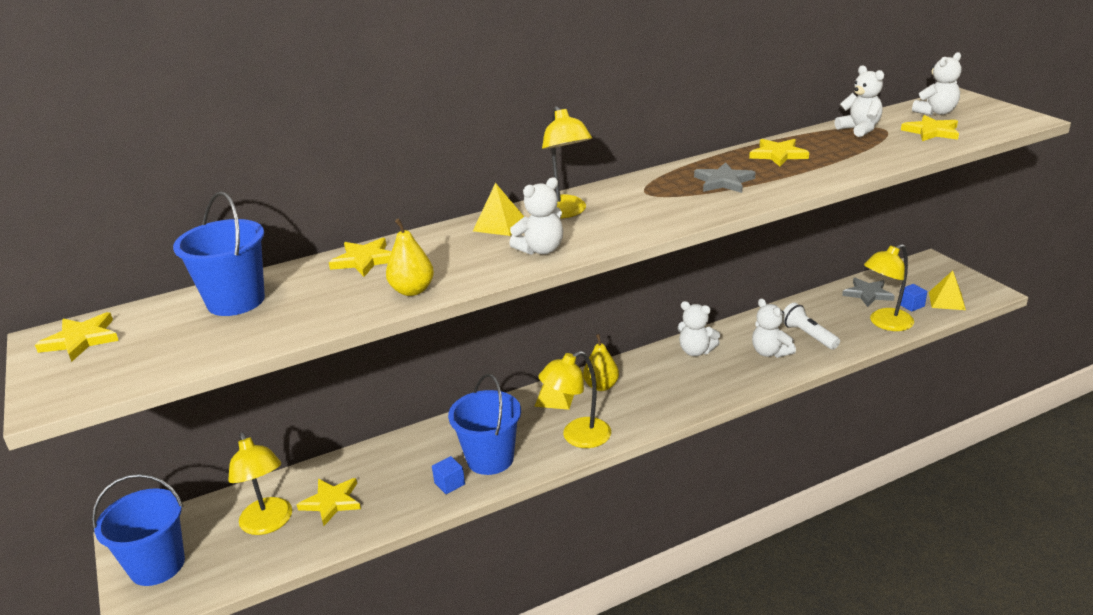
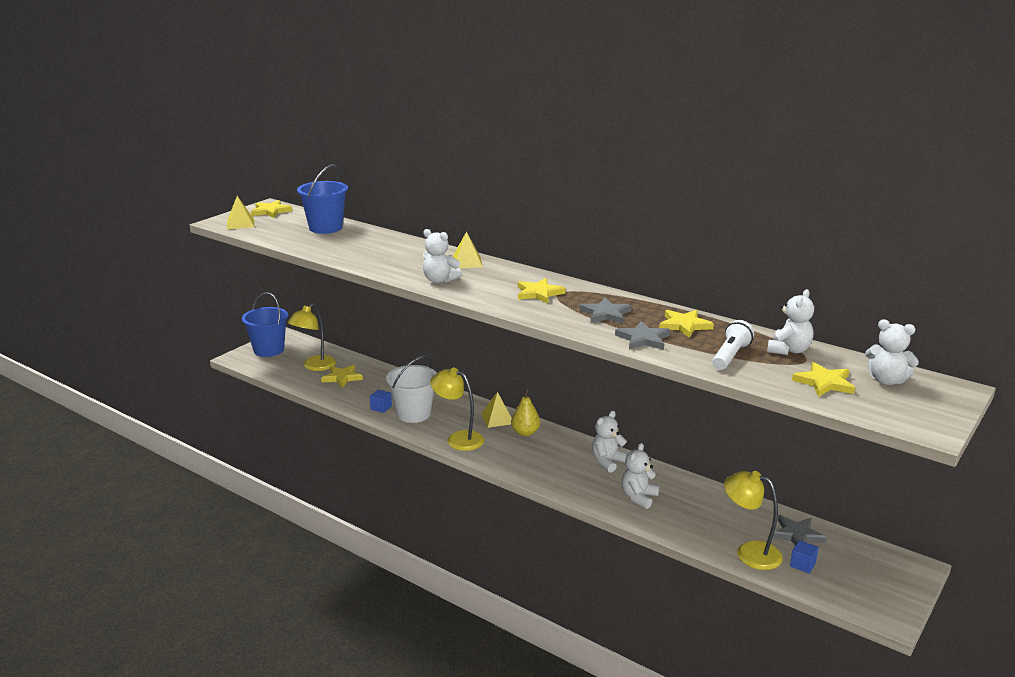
camera: 60 degrees right, 5 degrees down
yellow star [329,238,391,277] -> yellow star moved to [518,278,566,303]
yellow pear [386,219,434,296] -> none
blue bucket [448,374,521,475] -> white bucket [386,355,437,423]
yellow lamp [542,106,592,218] -> none
white teddy bear [677,301,720,356] -> white teddy bear turned 45 degrees clockwise [592,411,628,473]
white flashlight [782,303,840,350] -> white flashlight moved to [712,320,754,370]
yellow pyramid [929,271,966,310] -> yellow pyramid moved to [227,196,254,229]
none -> grey star [615,321,670,350]

